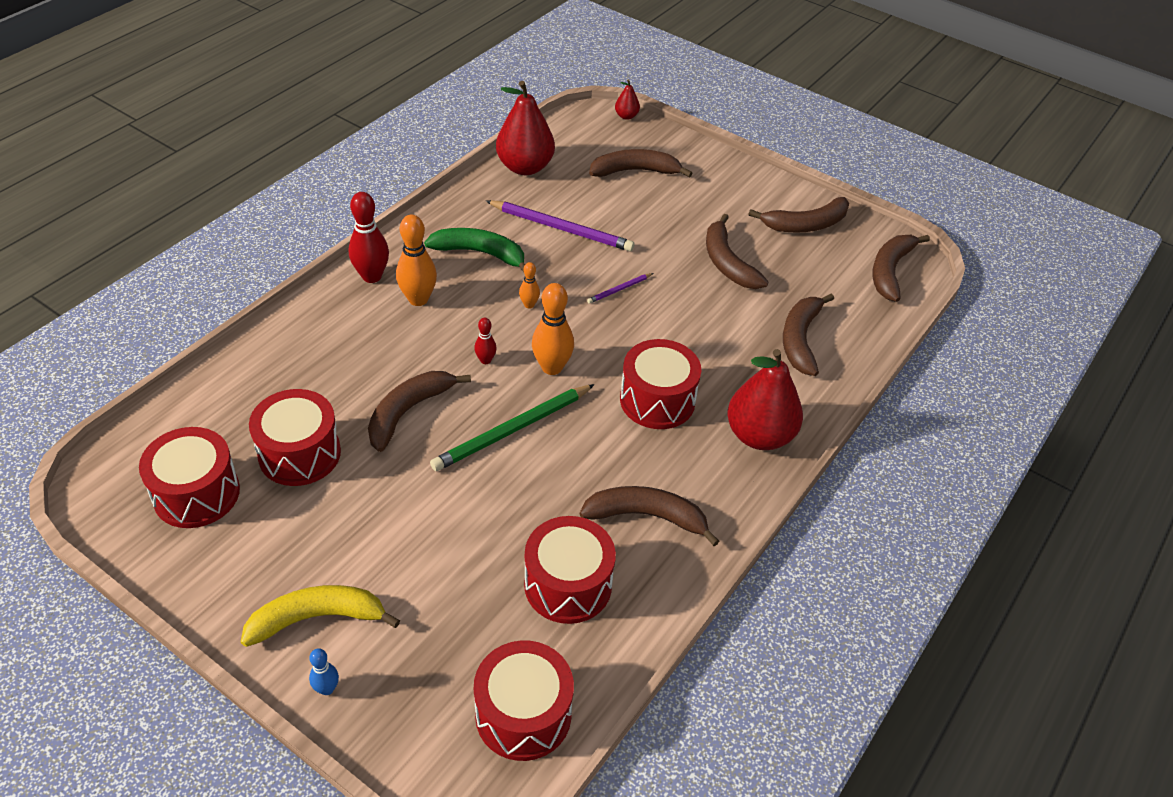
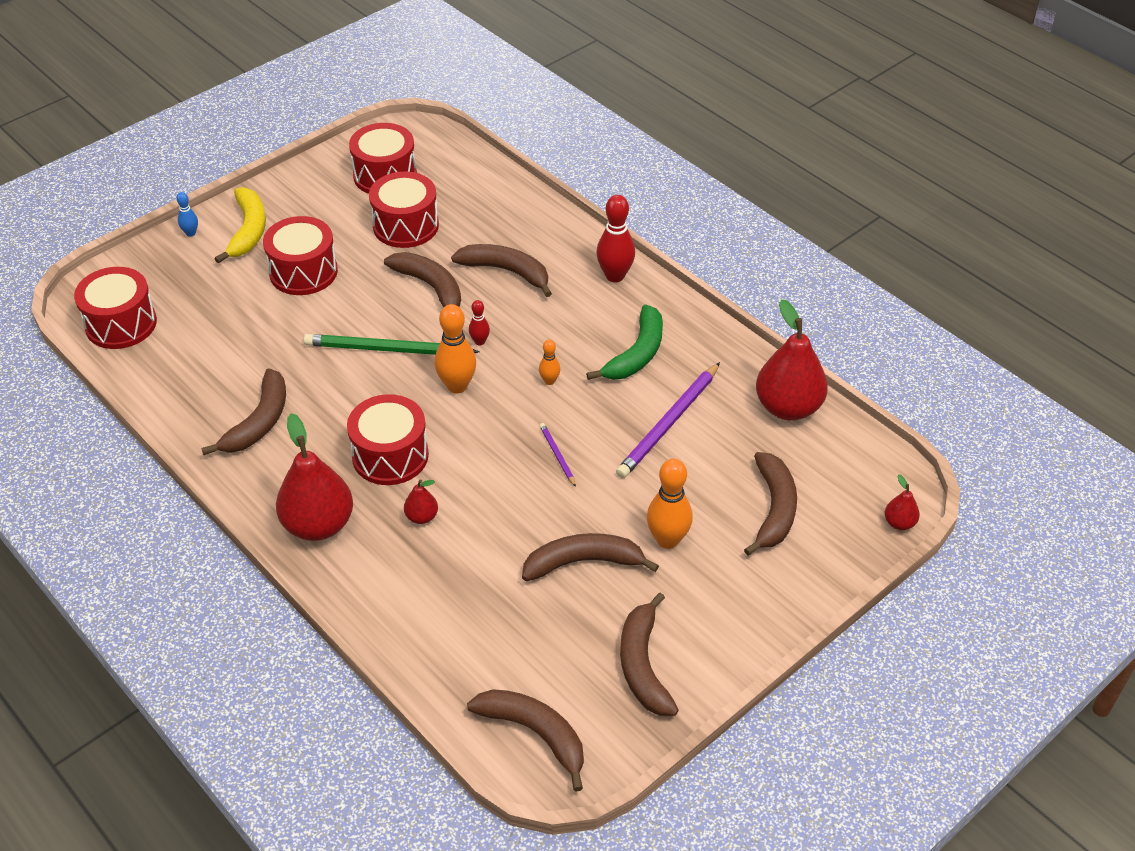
camera: 105 degrees right, 0 degrees up
orange bowling pin [396,215,437,306] -> orange bowling pin moved to [647,459,693,549]
green pencil [430,384,595,471] -> green pencil turned 60 degrees counterclockwise [304,334,479,355]
red drum [524,516,616,624] -> red drum moved to [263,216,338,295]
brown banana [783,293,834,376] -> brown banana moved to [451,244,552,297]
none -> red pear [404,479,438,524]

